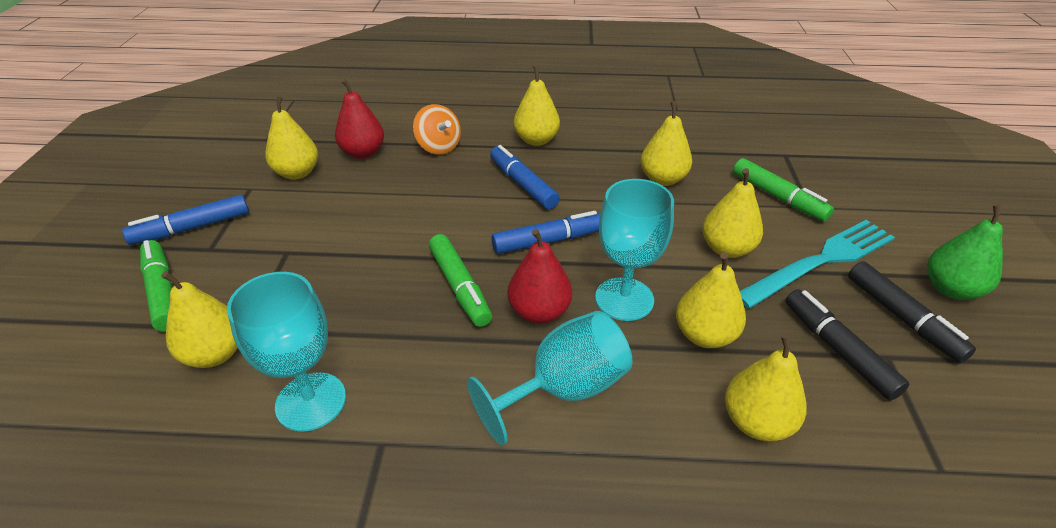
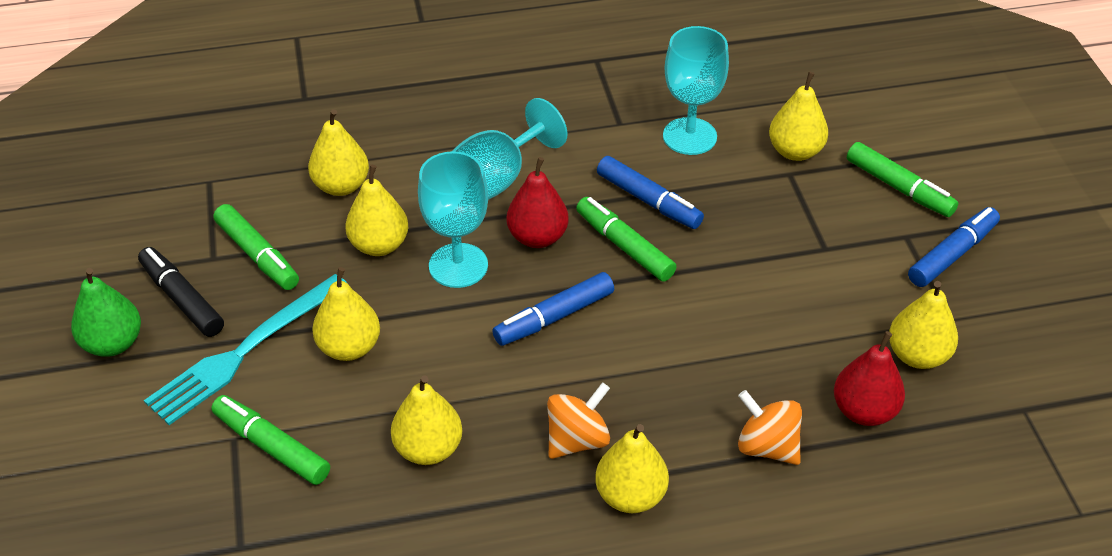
camera: 165 degrees right, 5 degrees up
blue marker [490,145,560,209] -> blue marker moved to [597,156,704,229]
black marker [785,289,910,400] -> green marker [213,204,299,290]
none -> orange spinning top [547,382,610,459]

